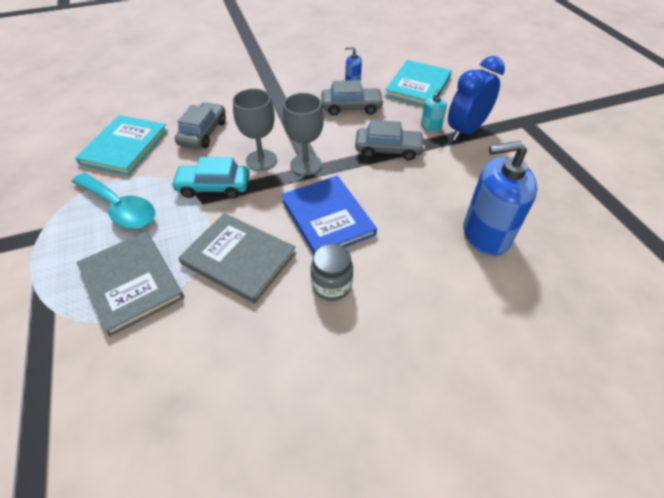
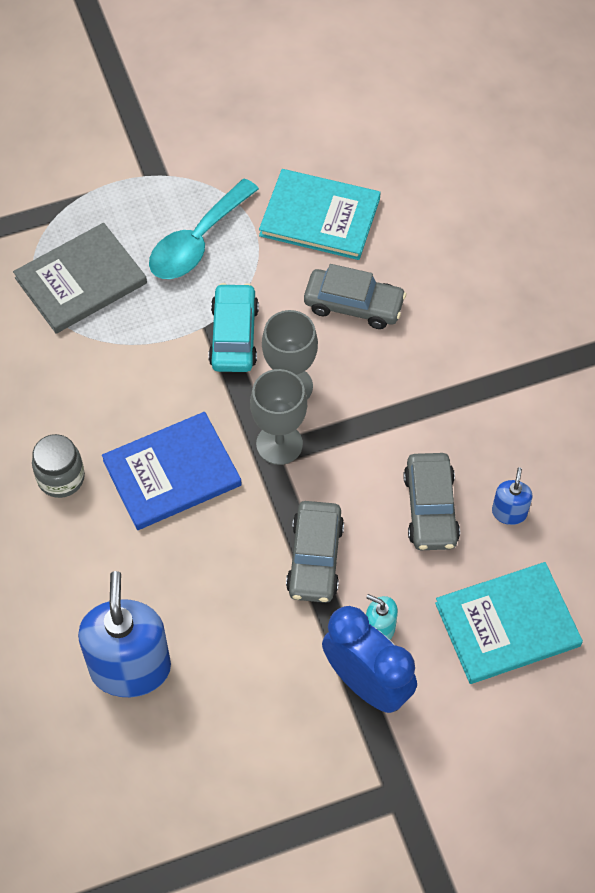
camera: 90 degrees right, 10 degrees up
grey book [178,213,296,304] -> none
turquoise book [385,60,452,106] -> turquoise book turned 45 degrees counterclockwise [435,562,583,684]

